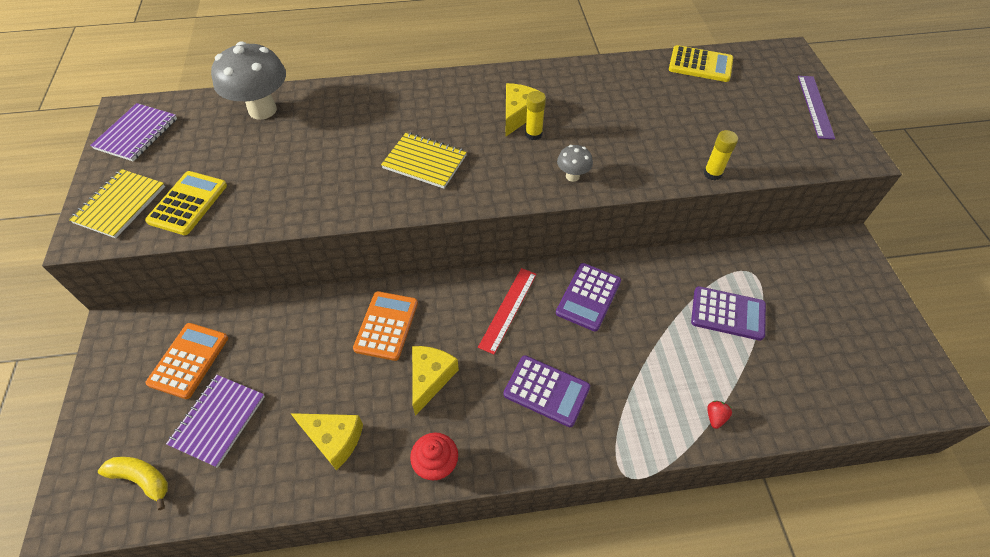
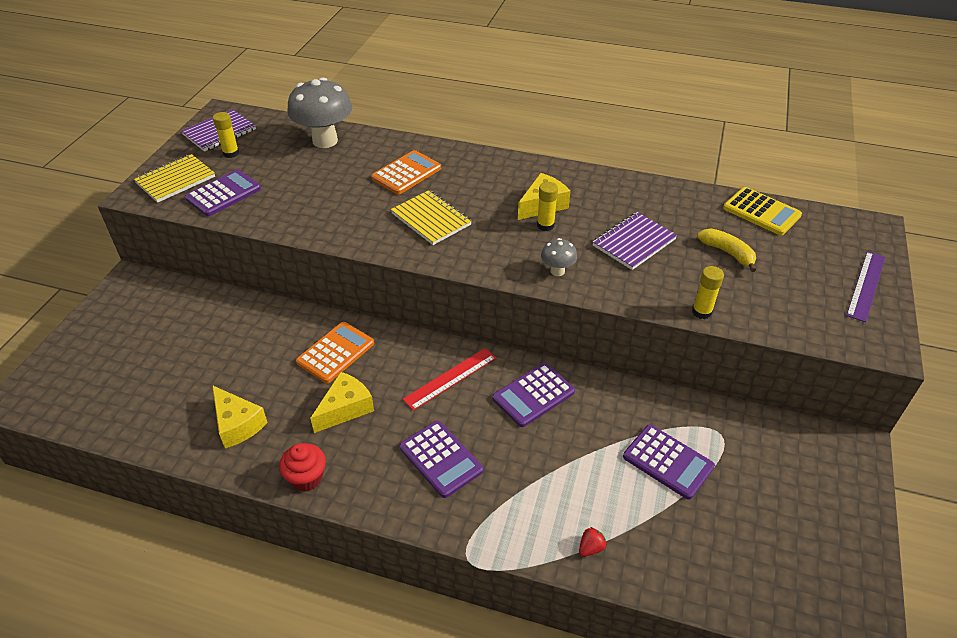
camera: 25 degrees right, 10 degrees down
yellow banana [98,457,168,510] -> yellow banana moved to [697,229,756,272]
yellow calculator [145,171,227,235] -> purple calculator [185,170,261,216]
orange calculator [146,323,228,399] -> orange calculator moved to [371,150,441,194]
purple notebook [166,375,265,468] -> purple notebook moved to [593,212,677,270]
none -> yellow glue stick [213,112,239,158]

